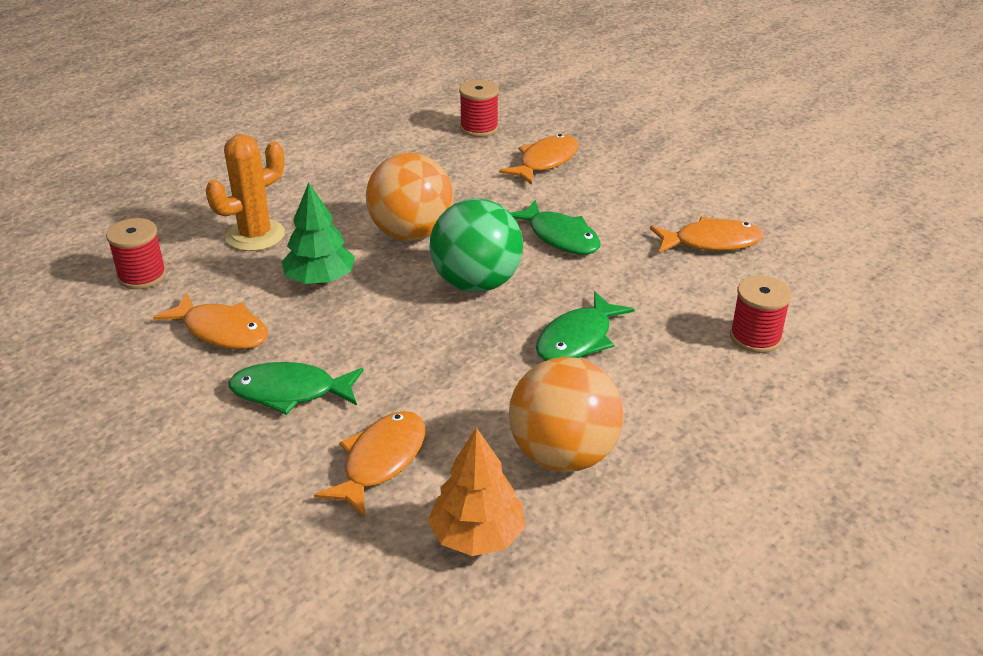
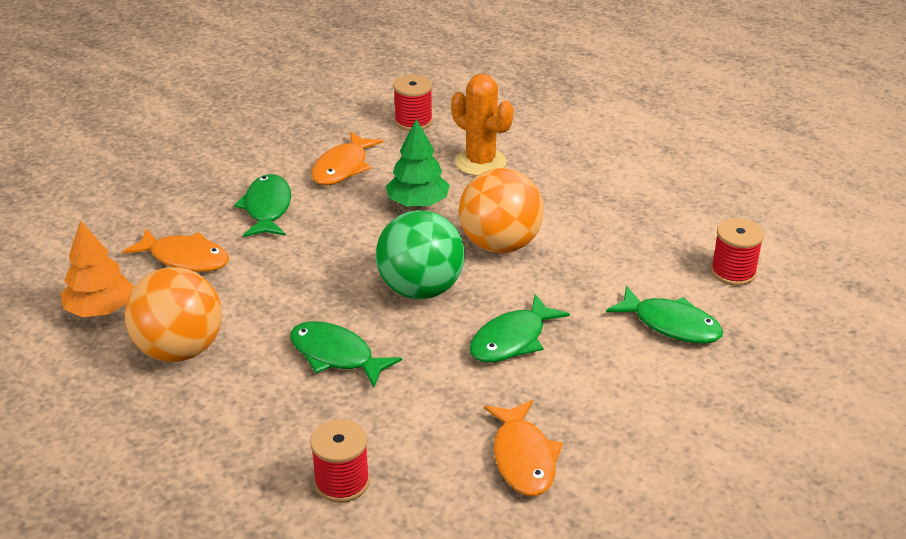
camera: 85 degrees right, 0 degrees up
orange fish [499,134,579,185] -> green fish [606,286,723,344]

